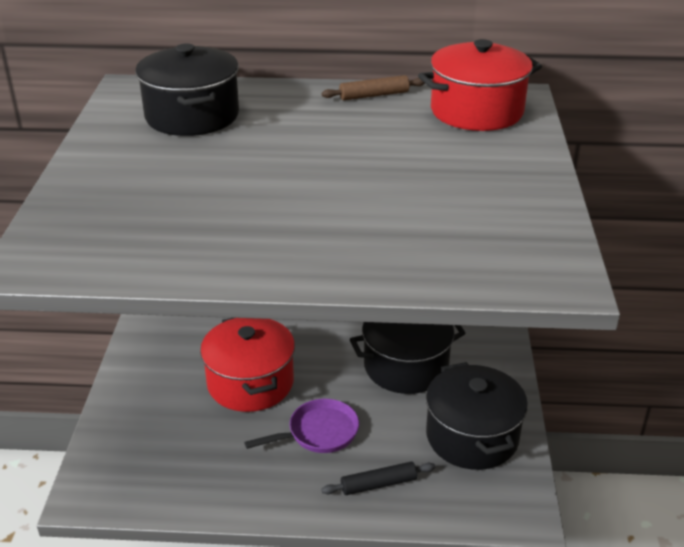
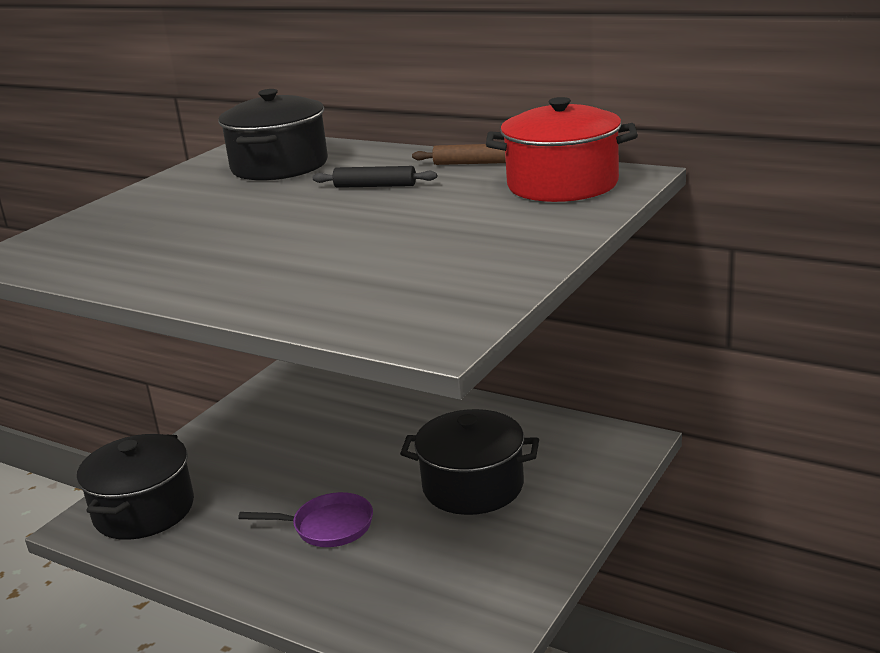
camera: 30 degrees right, 10 degrees down
red pot [200,318,295,412] -> none
black rolling pin [321,462,435,495] -> black rolling pin moved to [313,166,437,188]
black pot [426,362,528,470] -> black pot moved to [77,434,194,540]

